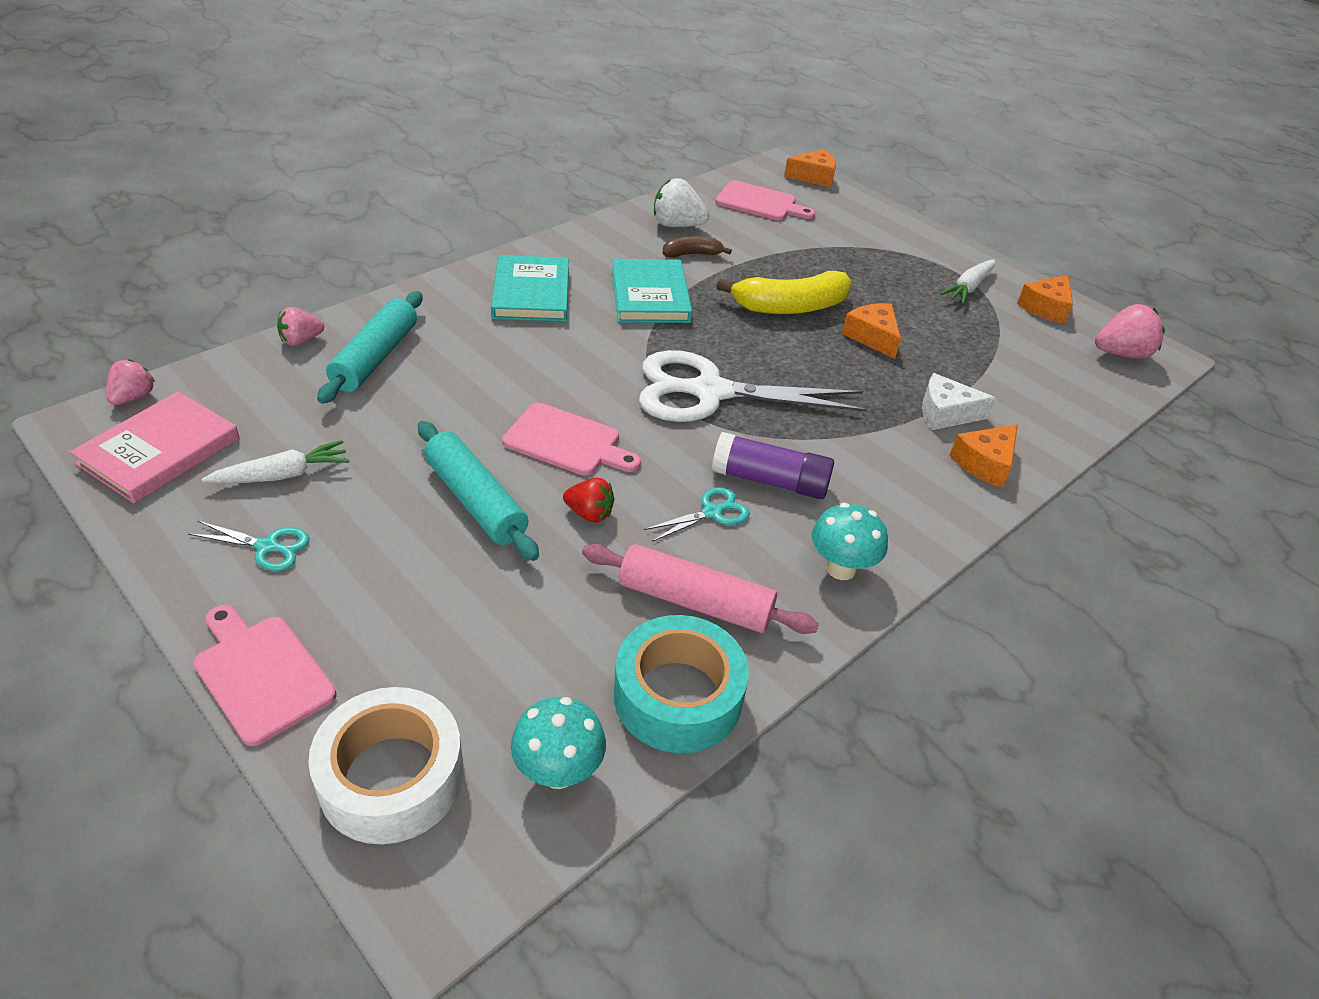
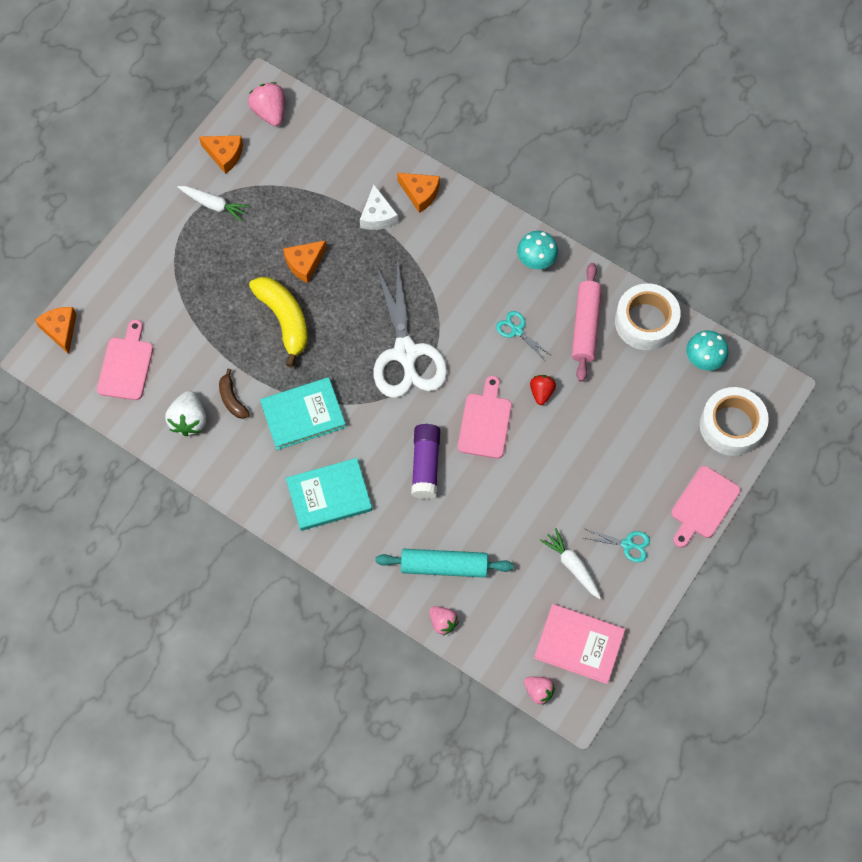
camera: 100 degrees left, 25 degrees up
pink strawberry [106,359,155,405] -> pink strawberry turned 150 degrees counterclockwise [524,677,555,705]
turquoise scissors [188,521,310,571] -> turquoise scissors turned 105 degrees clockwise [584,529,650,562]
turquoise rolling pin [418,421,539,561] -> none
turquoise tape [614,615,749,753] -> white tape [615,283,680,350]
purple glue stick [712,432,834,499] -> purple glue stick moved to [411,424,440,499]

